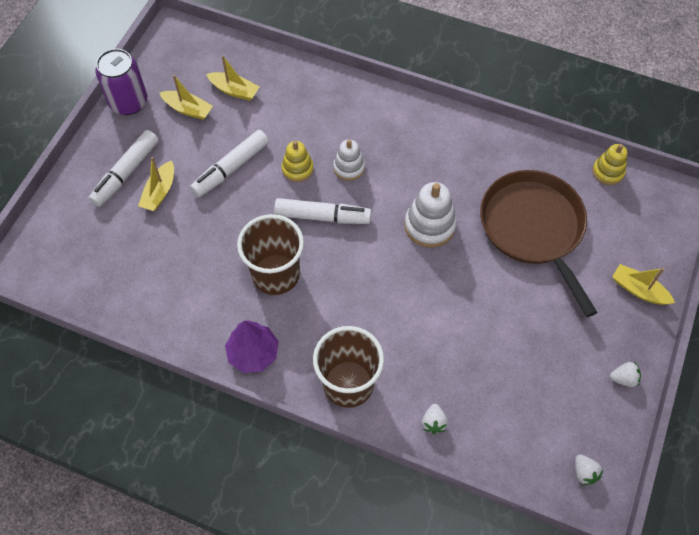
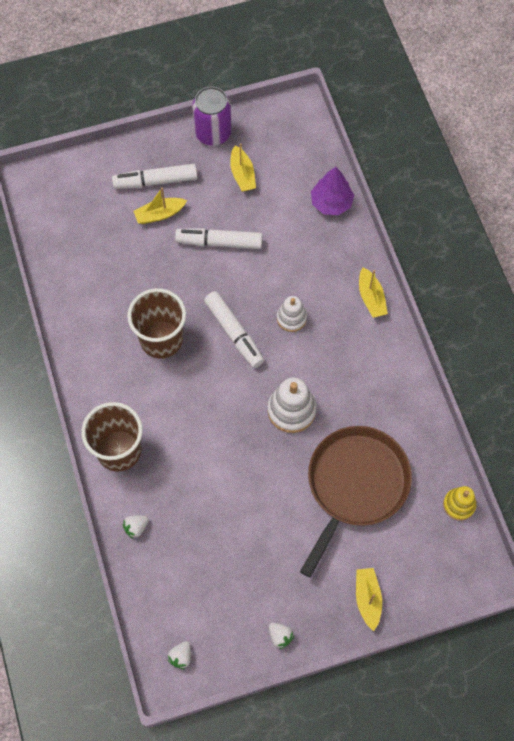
camera: 50 degrees right, 5 degrees up
yellow boat [206,55,259,101] -> yellow boat moved to [359,267,388,318]
purple tree [225,320,279,373] -> purple tree moved to [311,167,354,215]
yellow stacking toy [282,141,314,182] -> none

